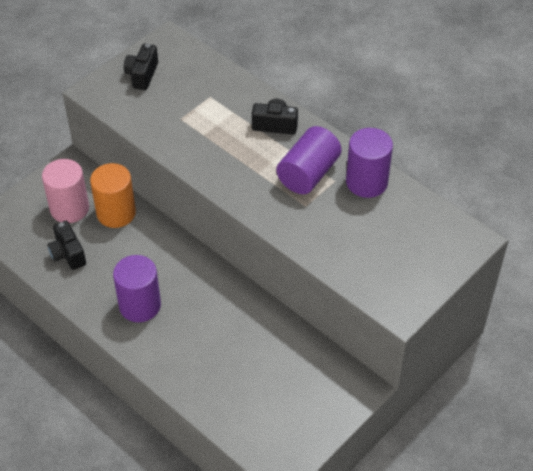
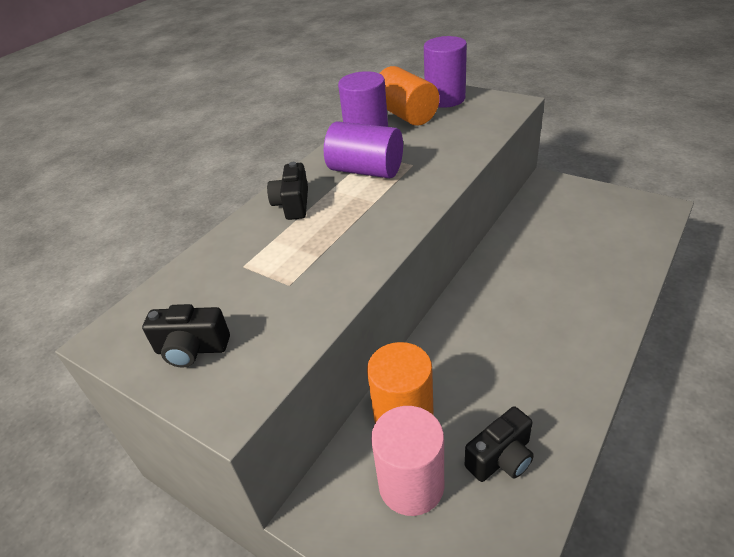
camera: 95 degrees left, 10 degrees down
purple cylinder [113,255,161,322] -> purple cylinder moved to [424,36,467,108]
none -> orange cylinder [379,66,440,126]

